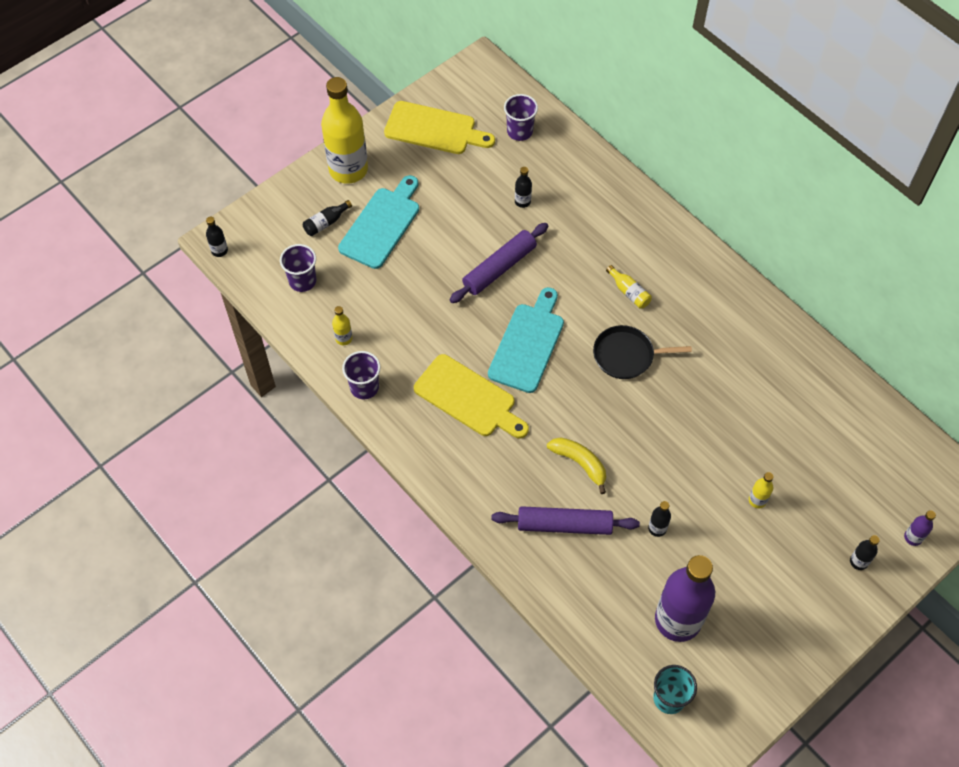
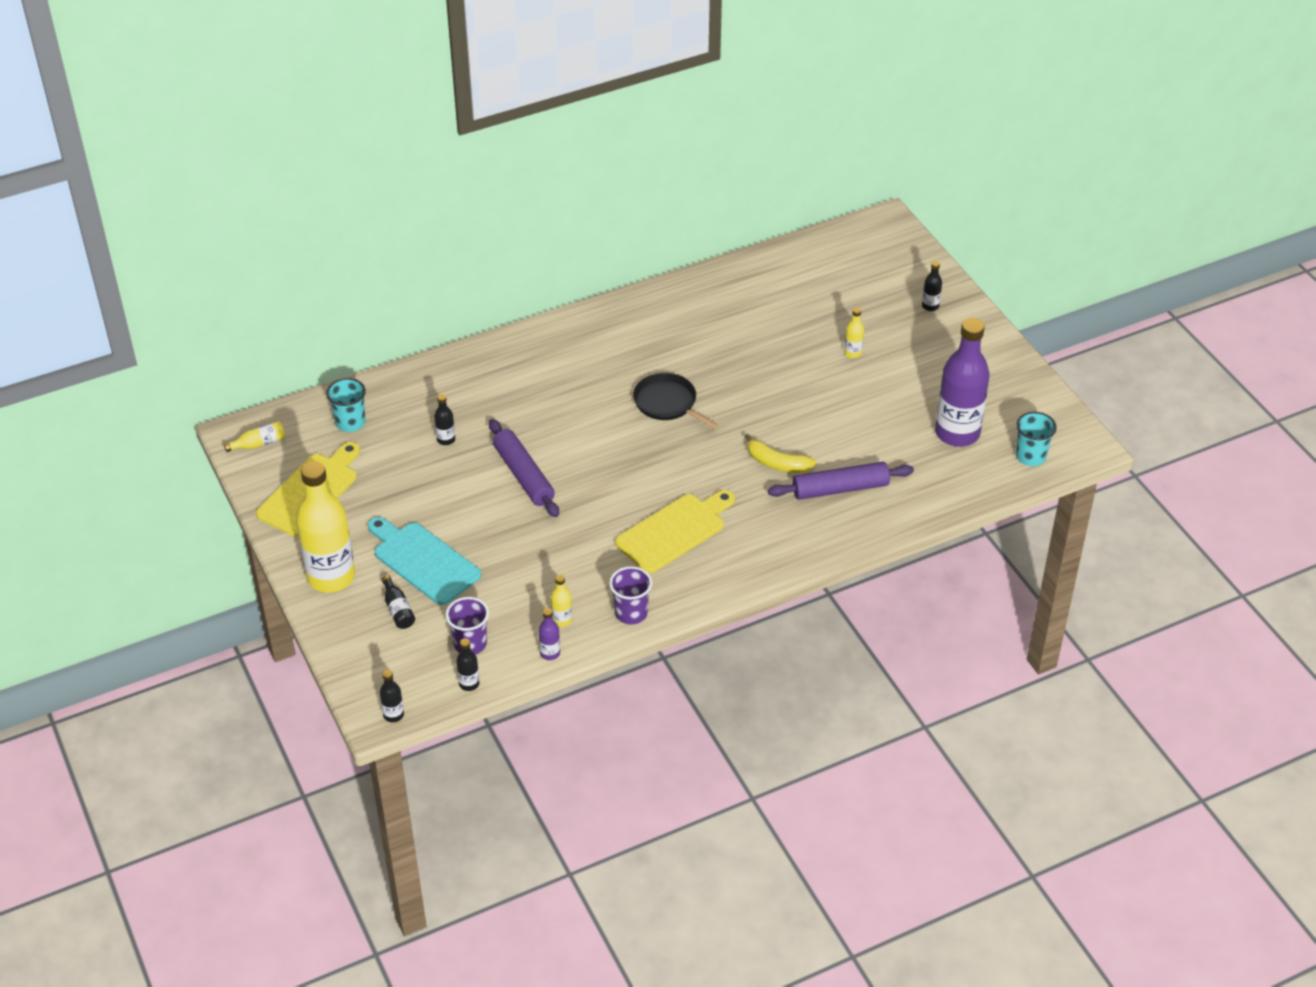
camera: 75 degrees left, 15 degrees down
turquoise cutting board [488,287,564,393] -> none
purple rolling pin [491,506,640,535] -> purple rolling pin turned 60 degrees clockwise [768,462,914,500]
purple cup [504,94,538,141] -> turquoise cup [326,378,366,432]
yellow banana [547,438,606,494] -> yellow banana turned 120 degrees counterclockwise [744,434,816,473]
black pan [593,325,692,379] -> black pan turned 120 degrees clockwise [633,373,718,429]
yellow bottle [606,265,652,309] -> yellow bottle moved to [224,421,285,452]
black bottle [648,501,671,537] -> black bottle moved to [456,638,479,691]
purple bottle [904,510,936,546] -> purple bottle moved to [538,608,560,660]

